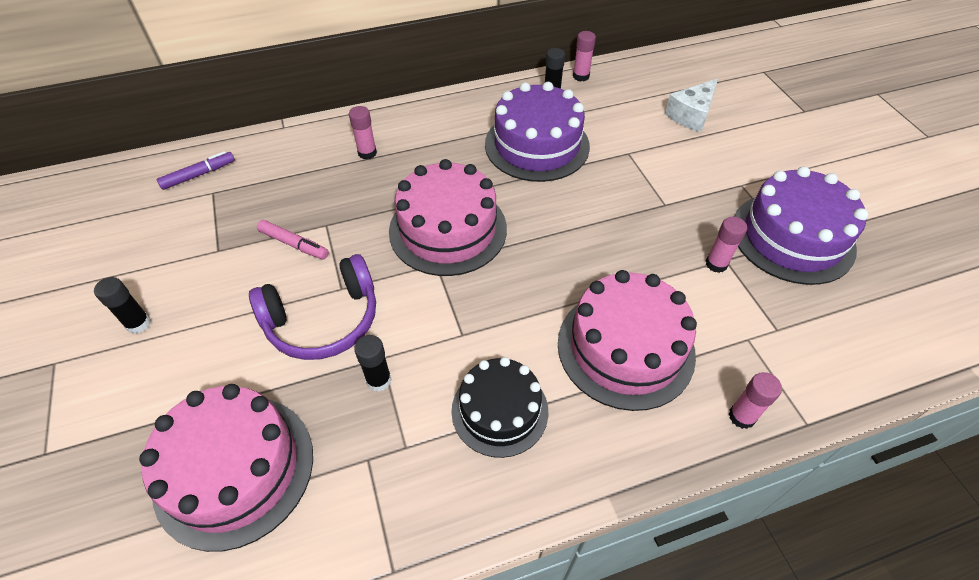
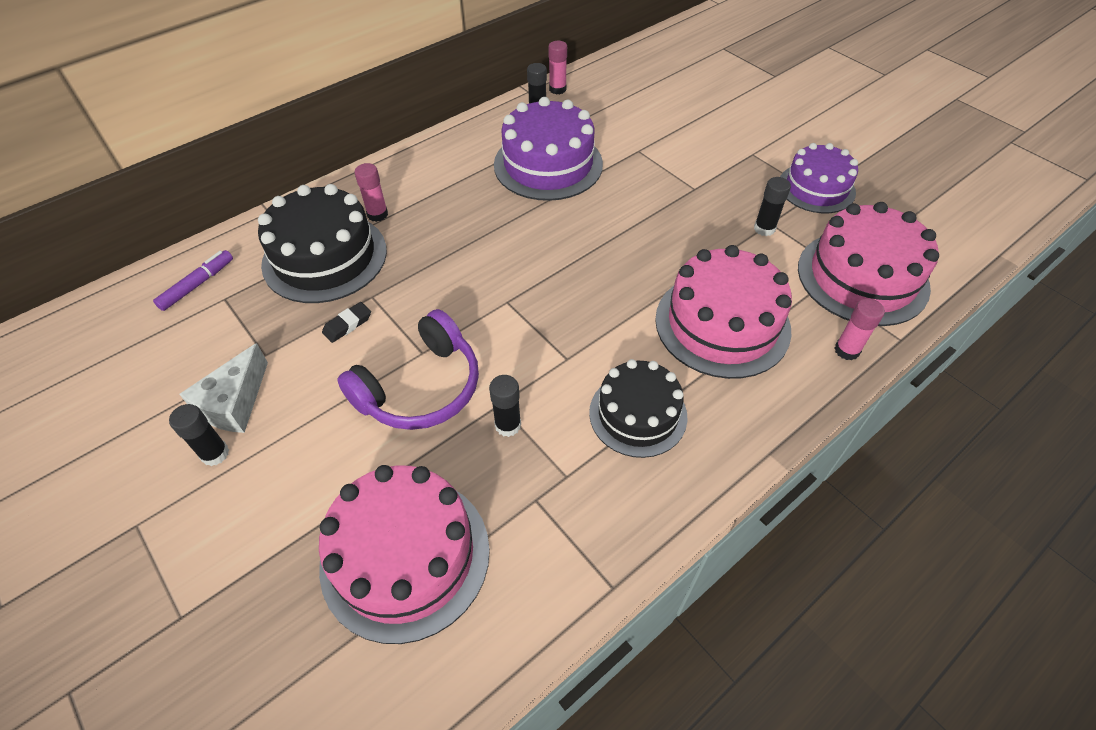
camera: 20 degrees left, 0 degrees up
pink marker [257,220,329,259] -> black eraser [322,302,371,343]
pink cake [389,159,507,276] -> pink cake moved to [798,202,939,326]
white cheese [665,78,718,132] -> white cheese moved to [179,343,268,433]
pink glue stick [706,217,747,273] -> black glue stick [754,177,791,236]
purple cake [734,166,868,285] -> purple cake [780,143,858,213], size x0.66
none -> black cake [258,184,387,303]

